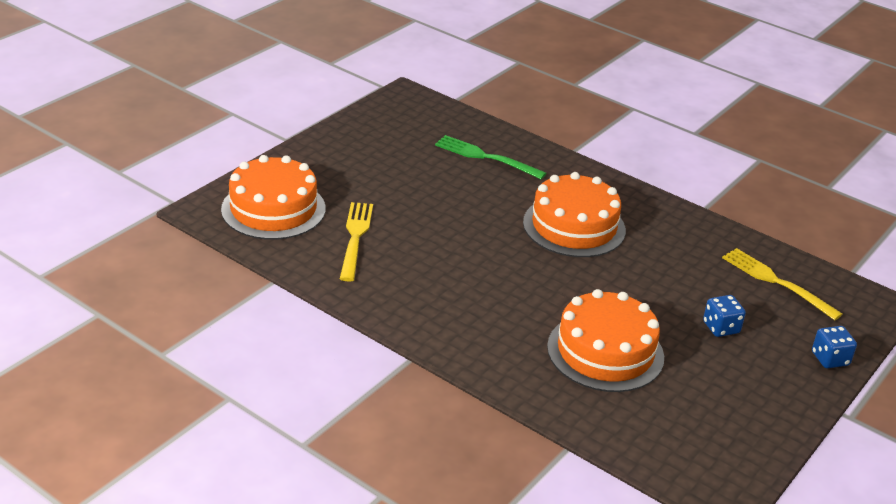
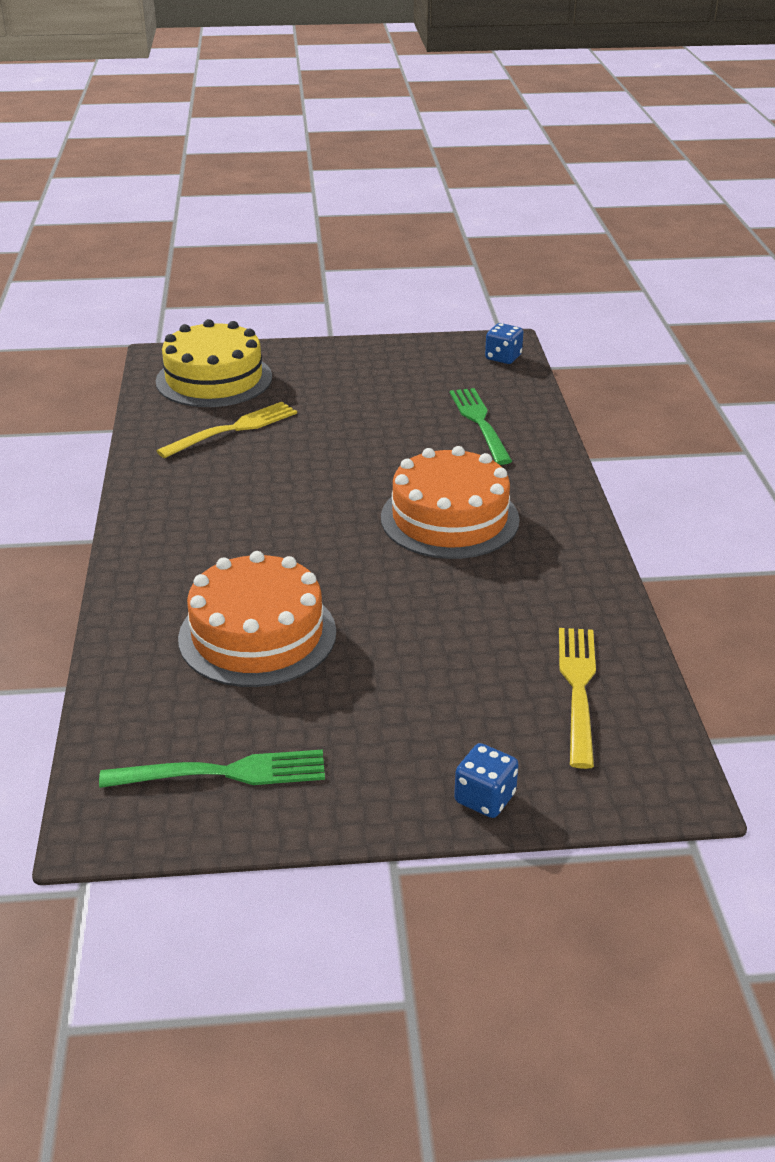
camera: 50 degrees right, 0 degrees up
orange cake [221,155,325,240] -> yellow cake [156,319,272,407]
blue dice [703,295,746,337] -> blue dice moved to [485,323,523,364]
none -> green fork [99,749,325,788]

